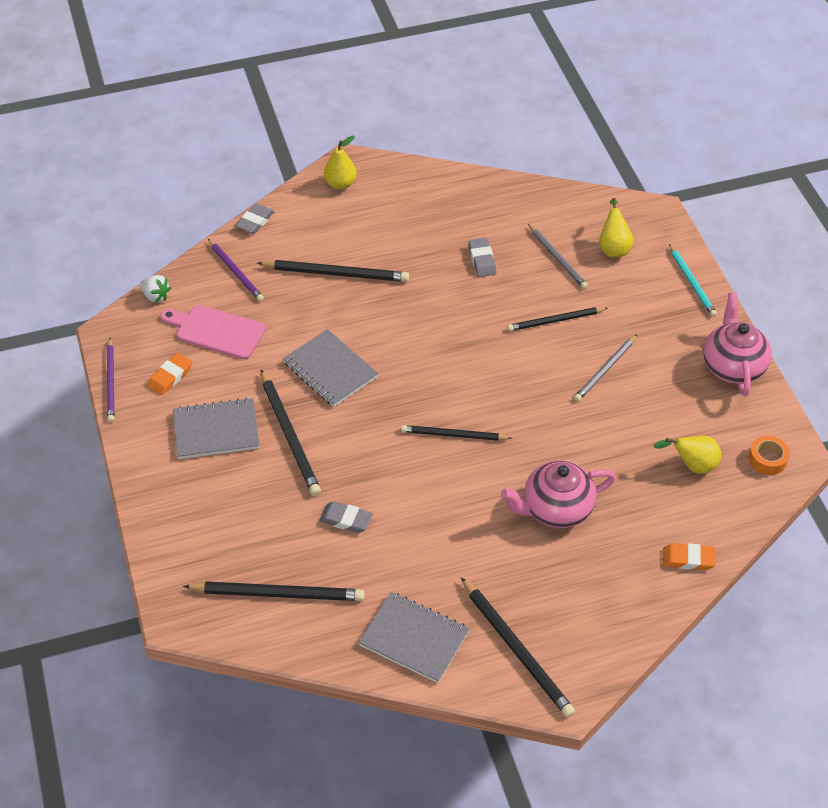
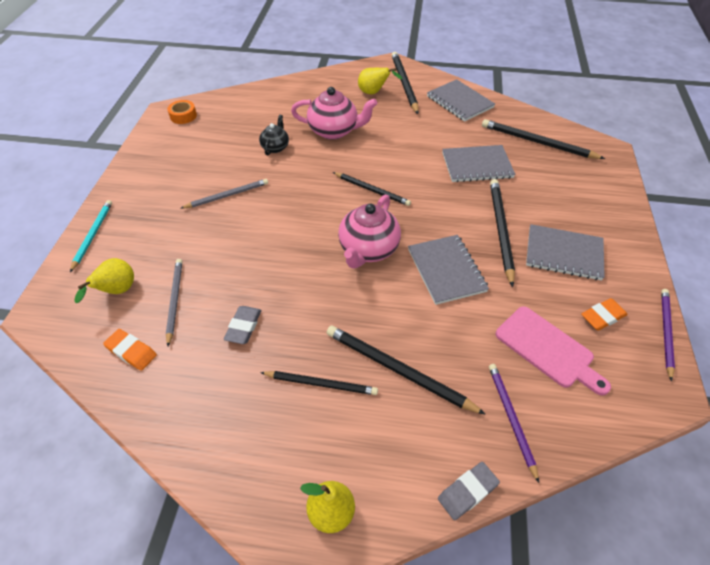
camera: 155 degrees left, 0 degrees up
white strawberry [140,275,171,303] -> none
grey eraser [319,501,373,533] -> grey notebook [442,145,515,182]
black pencil [508,307,608,331] -> black pencil moved to [260,371,378,395]
yellow pear [653,436,721,474] -> yellow pear moved to [358,68,402,94]
orange eraser [663,543,716,570] -> orange eraser moved to [103,329,157,371]
pink teapot [703,293,772,396] -> pink teapot moved to [338,194,401,269]
none -> black teapot [259,115,289,155]

